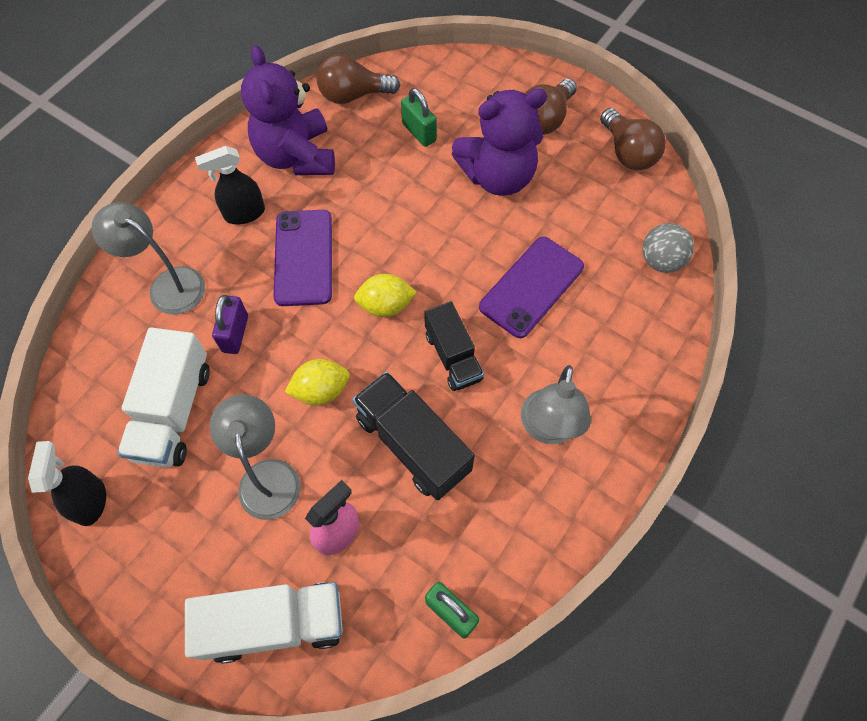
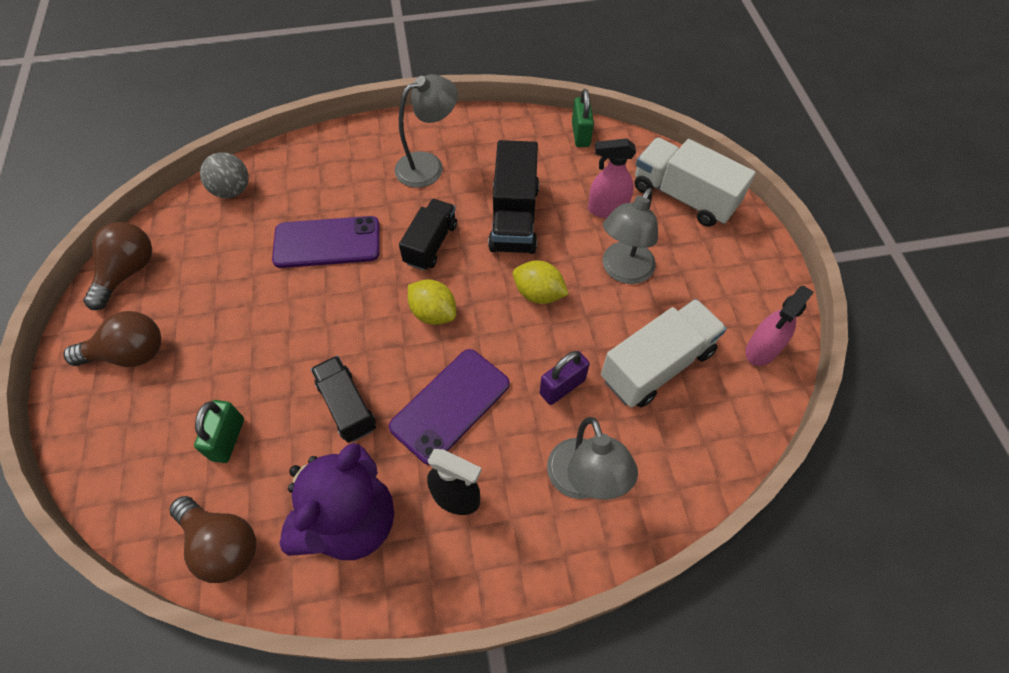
camera: 135 degrees left, 5 degrees down
black spray bottle [28,441,106,526] -> pink spray bottle [745,286,814,366]
purple teddy bear [452,88,547,196] -> none
none -> black truck [311,356,376,443]

